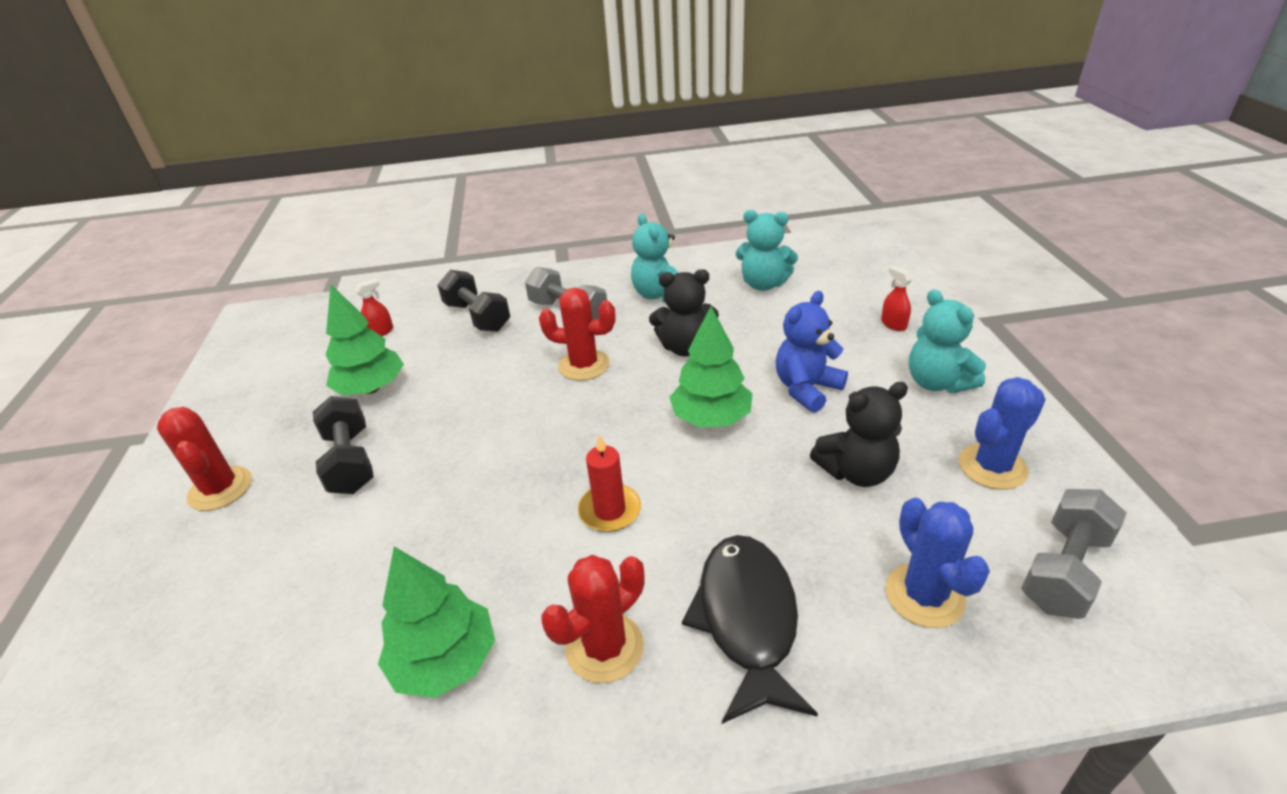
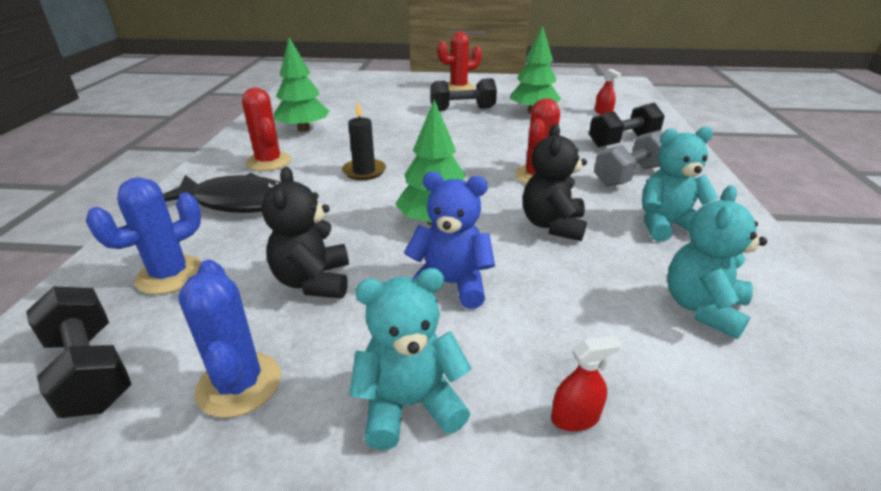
camera: 100 degrees right, 5 degrees down
red candle [578,434,641,532] -> black candle [342,102,386,180]
blue teddy bear [776,291,848,413] -> blue teddy bear turned 45 degrees counterclockwise [404,172,495,309]
blue cactus [885,498,990,628] -> blue cactus turned 45 degrees counterclockwise [86,177,202,294]
grey dumbbell [1021,489,1126,619] -> black dumbbell [26,286,131,418]

